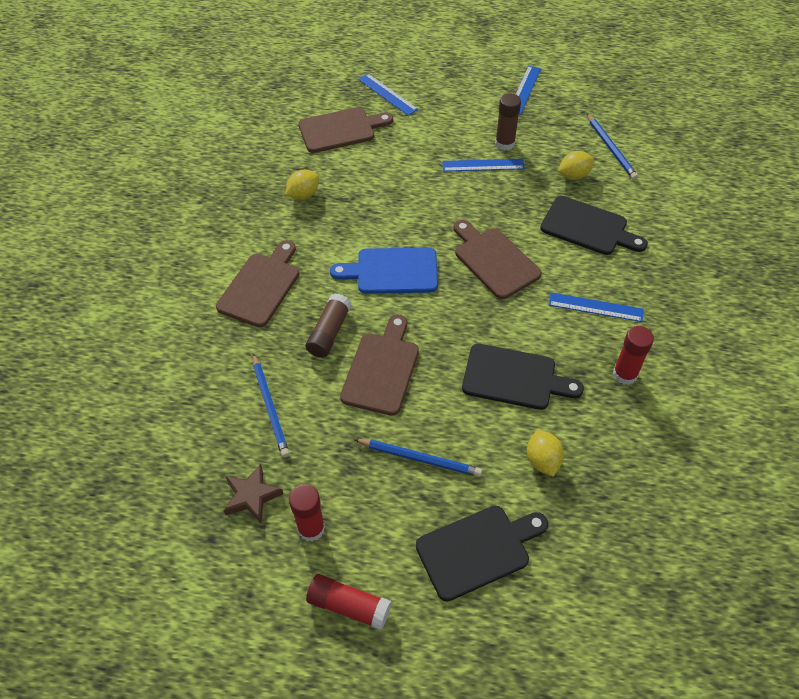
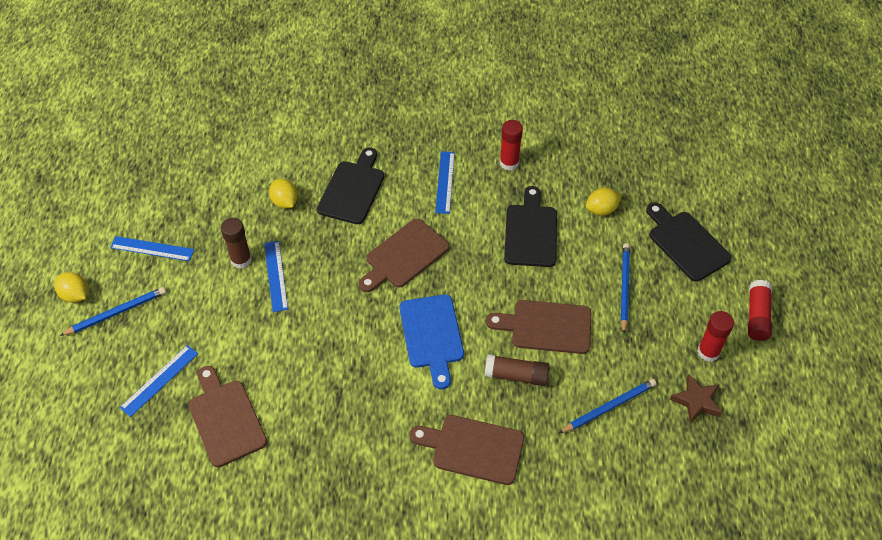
camera: 100 degrees left, 0 degrees up
yellow lemon [286,170,319,200] -> yellow lemon moved to [54,272,88,303]
blue pencil [587,114,638,180] -> blue pencil moved to [59,287,166,336]

